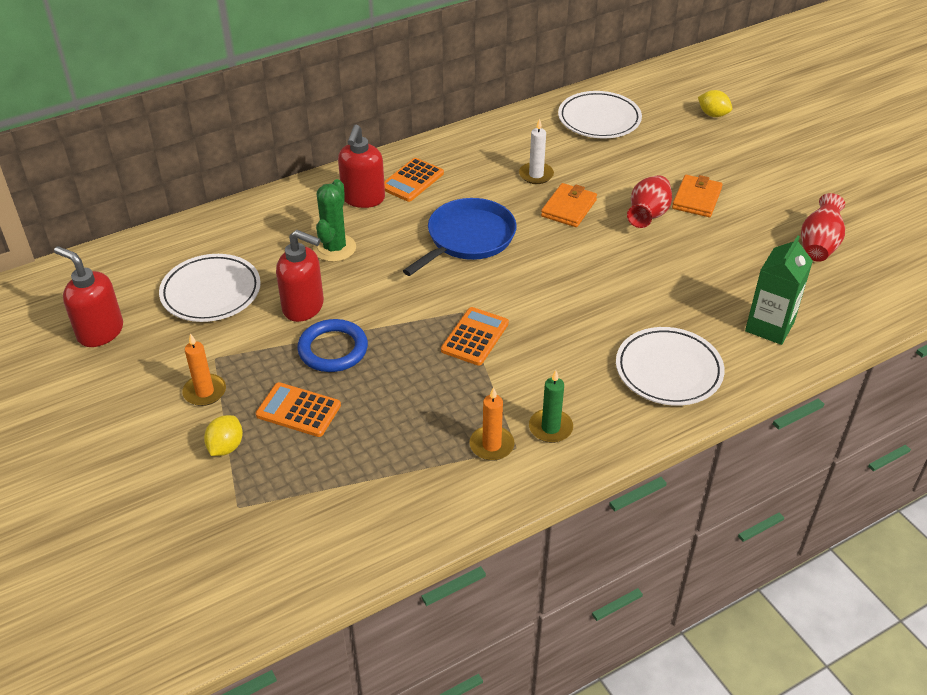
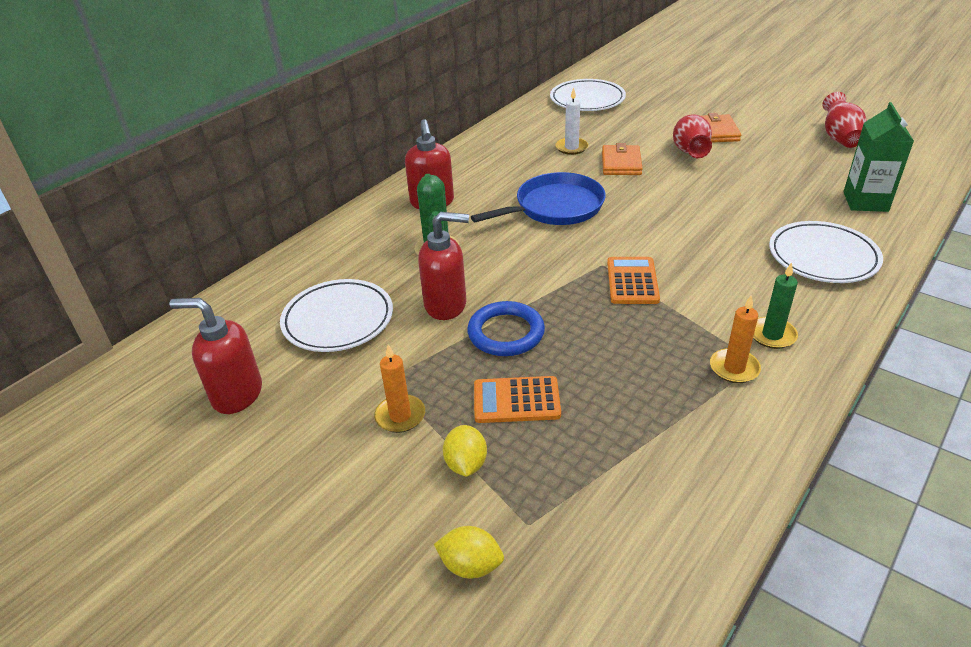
camera: 20 degrees left, 5 degrees down
orange calculator [384,158,444,202] -> none
blue pan [403,198,517,276] -> blue pan turned 45 degrees clockwise [471,172,606,225]
yellow lemon [698,90,732,117] -> yellow lemon moved to [434,526,504,578]

